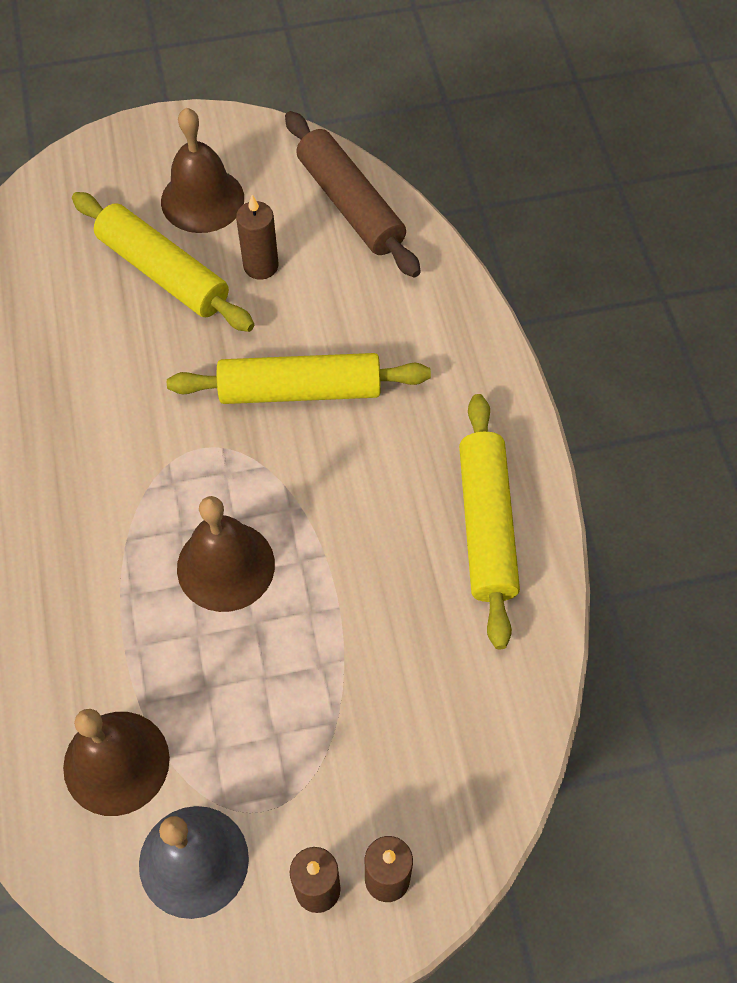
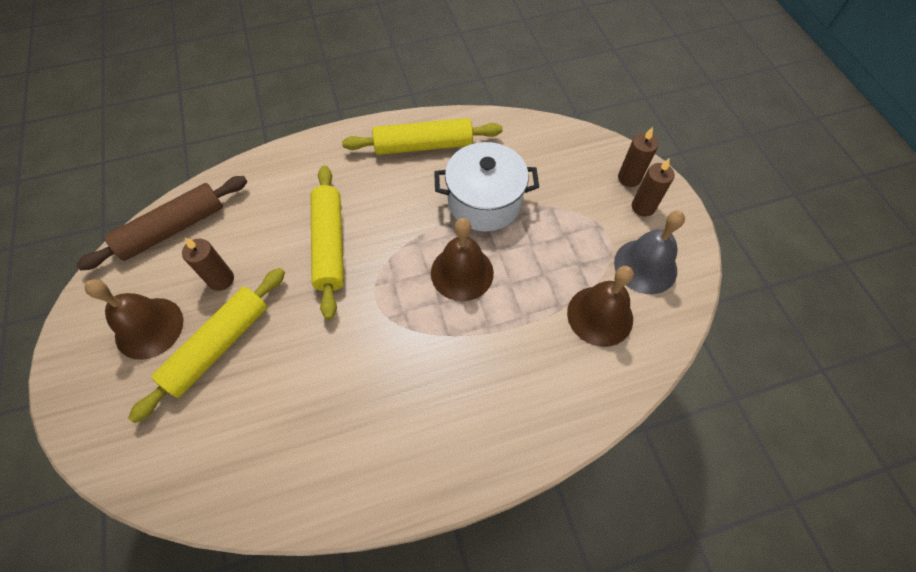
camera: 95 degrees left, 0 degrees up
none -> white pot [434,142,539,232]

